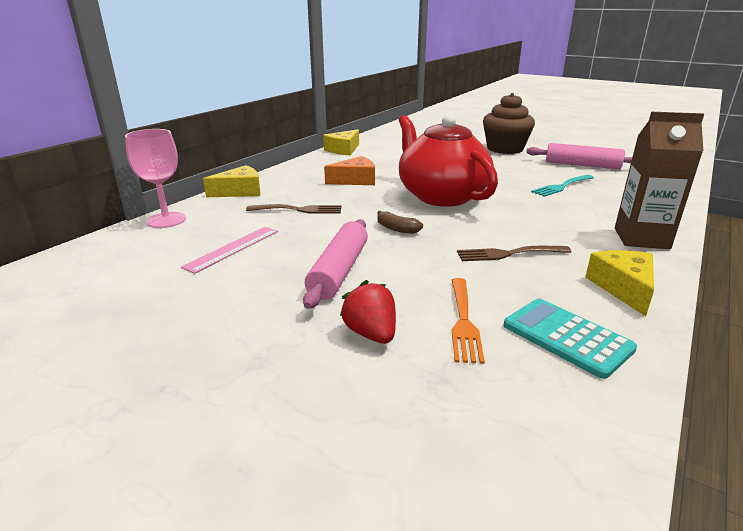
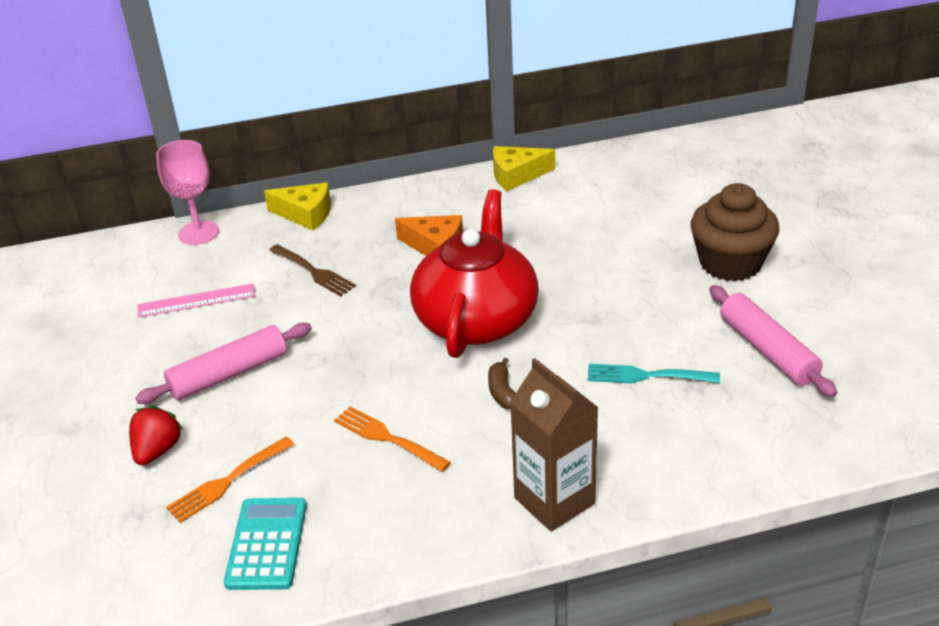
camera: 45 degrees right, 10 degrees up
brown banana [377,211,423,234] -> brown banana moved to [488,358,516,409]
brown fork [457,246,571,261] -> orange fork [334,406,451,472]
yellow cheese [585,250,654,316] -> none

